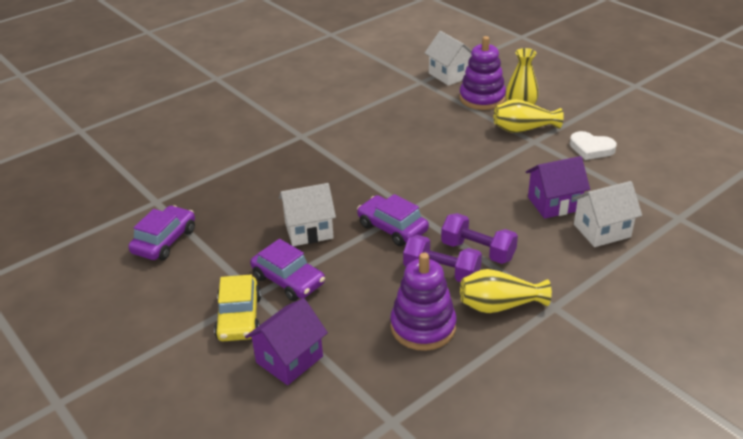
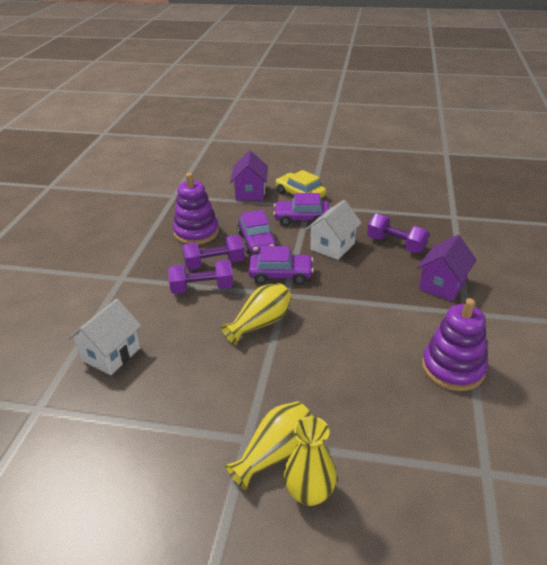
camera: 140 degrees right, 0 degrees up
purple car [128,205,195,260] -> purple car moved to [237,210,277,254]
white house [425,31,472,86] -> none
purple stacking toy [459,36,506,110] -> purple stacking toy moved to [422,298,488,391]
yellow vase [460,269,552,313] -> yellow vase moved to [221,283,291,345]
purple house [526,156,590,219] -> purple house moved to [417,235,477,301]
white heart [570,131,617,160] -> none
none -> purple dumbbell [367,214,429,253]

